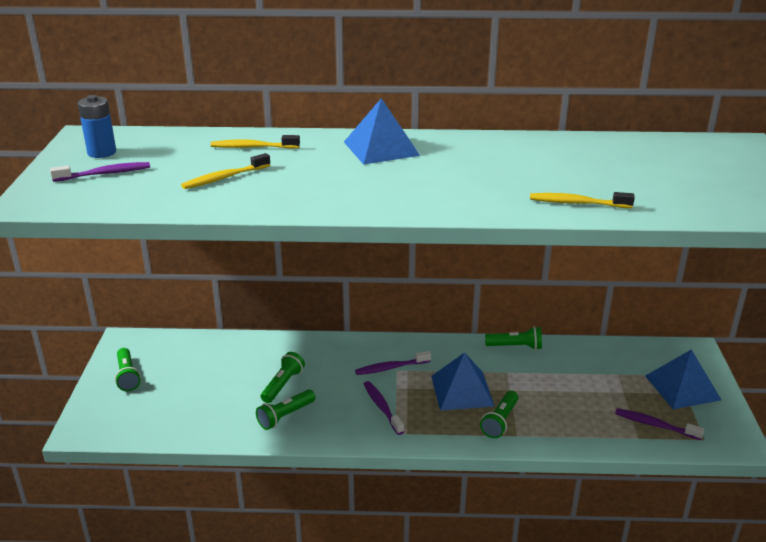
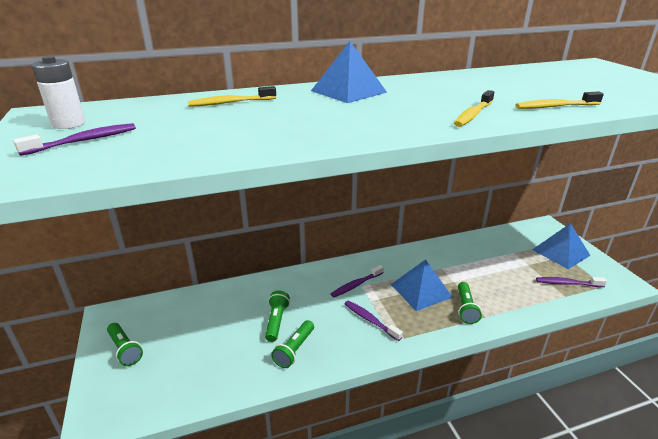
camera: 20 degrees left, 0 degrees up
blue battery [78,95,116,158] -> white battery [31,56,85,129]
yellow toothbrush [181,153,270,189] -> yellow toothbrush moved to [454,90,494,127]
green flashlight [485,326,542,350] -> none

